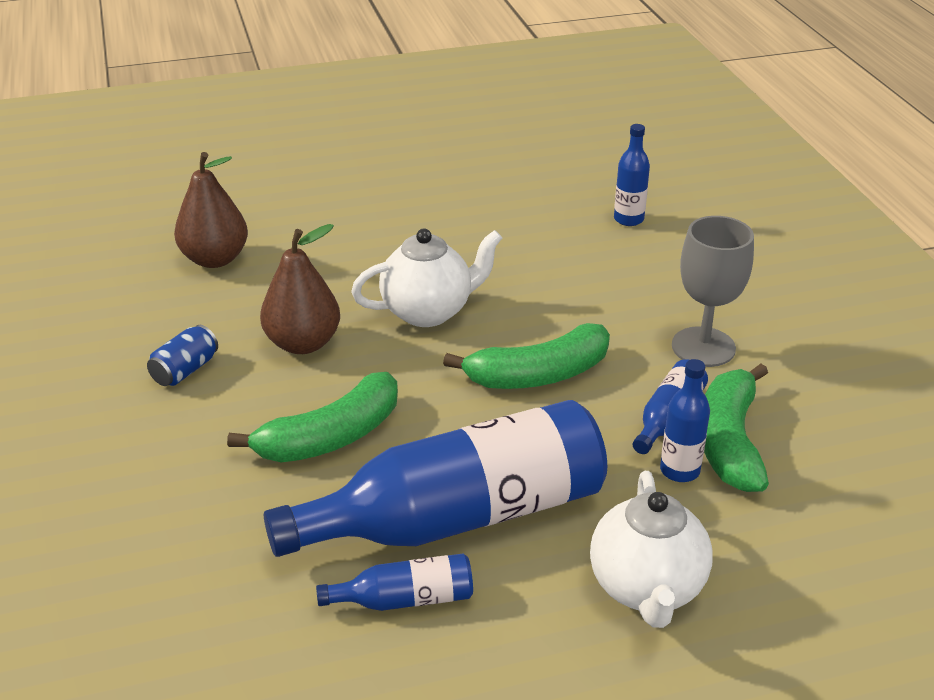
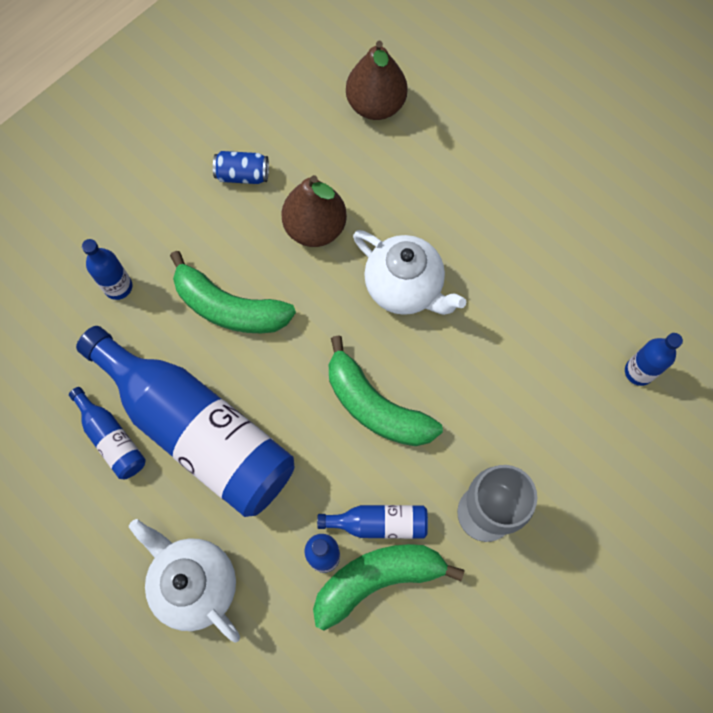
camera: 60 degrees right, 35 degrees up
white teapot [590,471,713,628] -> white teapot turned 75 degrees clockwise [129,519,240,643]
none -> blue bottle [82,239,132,300]

